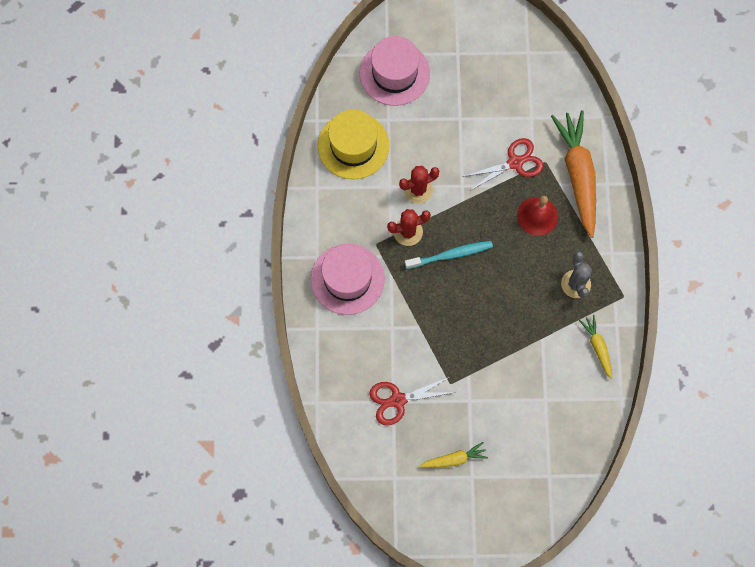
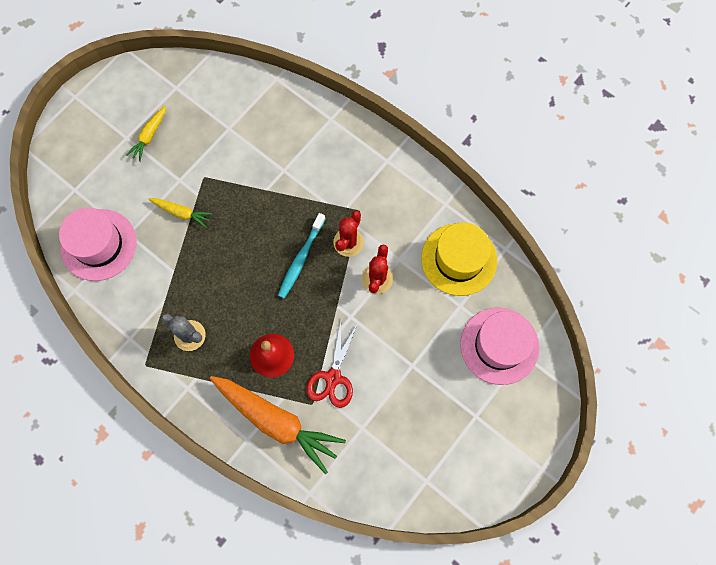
camera: 130 degrees right, 0 degrees up
pink hat [311,244,385,315] -> pink hat moved to [59,208,137,281]
red scissors [369,377,456,425] -> none
yellow carrot [579,315,612,379] -> yellow carrot moved to [148,198,213,228]

